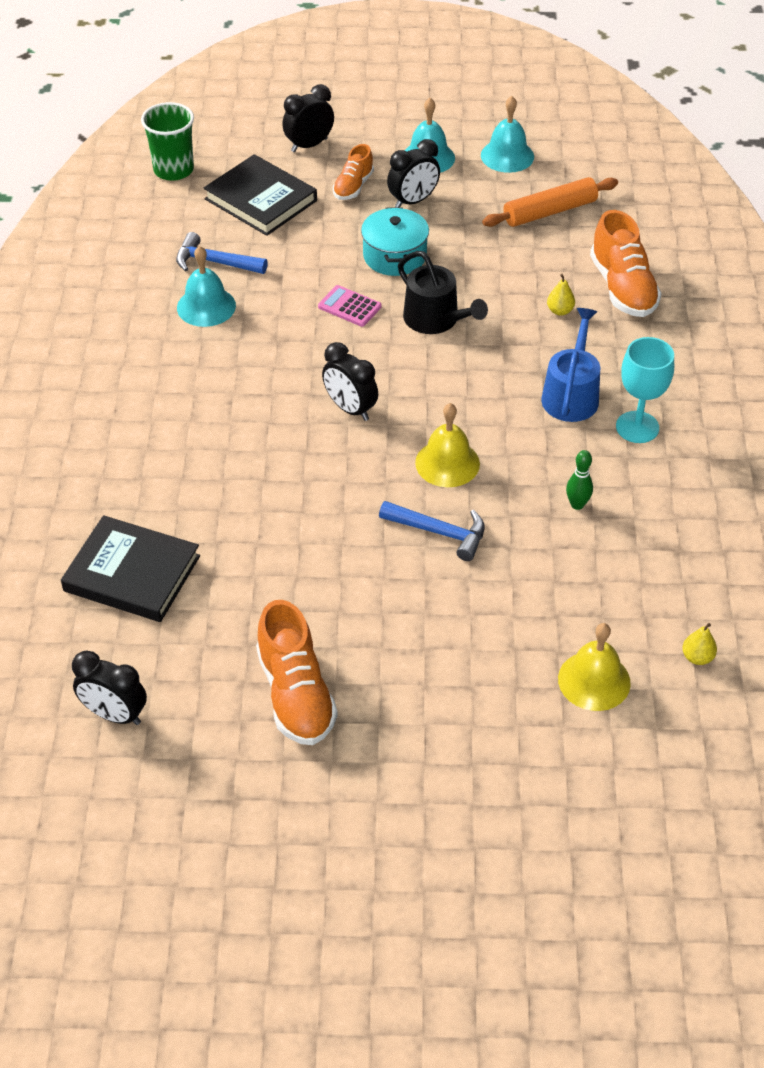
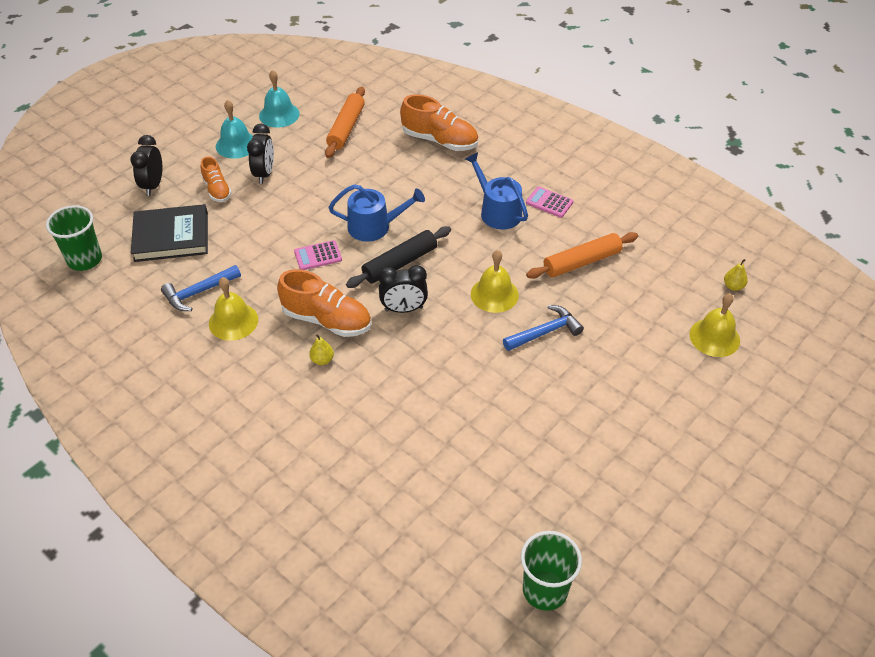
camera: 50 degrees left, 0 degrees up
black book [61,515,200,622] -> none
black clock [72,650,147,725] -> green cup [521,531,582,611]
turquoise bell [177,246,236,327] -> yellow bell [209,277,258,341]
orange shoe [256,600,338,745] -> orange shoe moved to [277,269,371,337]
turquoise pot [361,207,429,276] -> none
black watering can [398,251,488,334] -> blue watering can [328,184,425,242]
yellow pear [547,274,575,316] -> yellow pear moved to [309,334,334,365]
green bowling pin [566,450,593,510] -> orange rolling pin [526,232,638,279]
turquoise goblet [616,337,674,443] -> pink calculator [526,187,573,218]
none -> black rolling pin [346,226,451,288]

